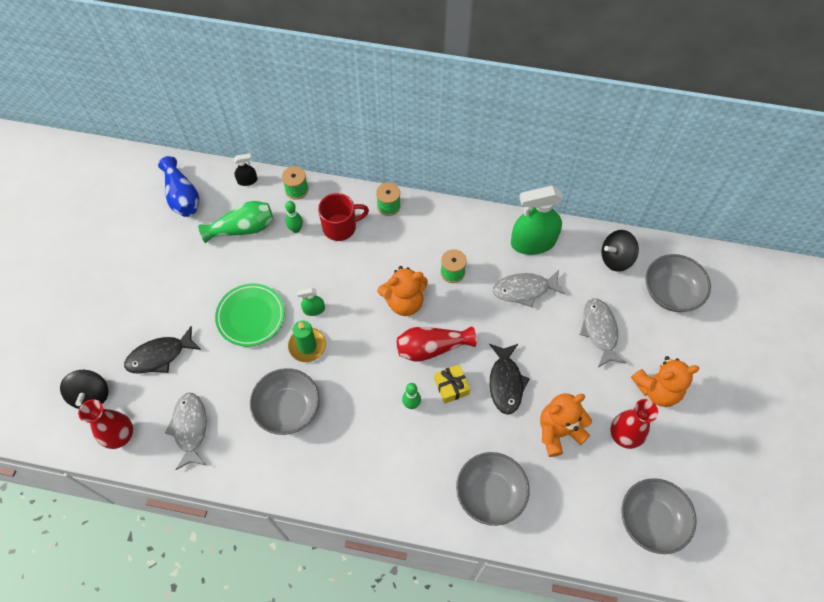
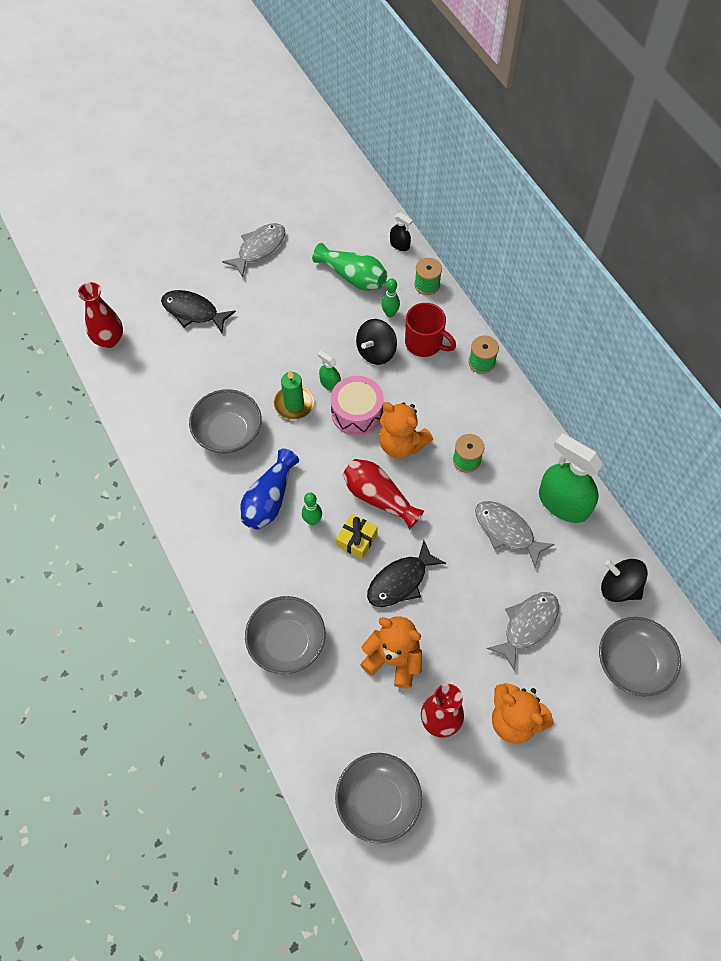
camera: 50 degrees right, 0 degrees up
black spinning top [60,370,109,409] -> black spinning top moved to [356,319,397,365]
blue vase [158,156,199,217] -> blue vase moved to [240,448,299,530]
grey fish [165,393,207,470] -> grey fish moved to [222,223,285,277]
green plate [215,283,285,347] -> none
none -> pink drum [331,376,384,436]

